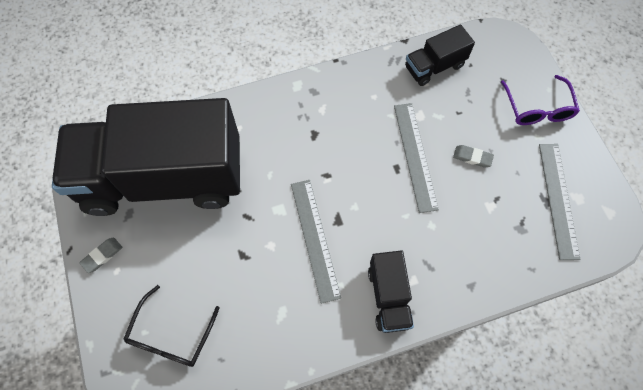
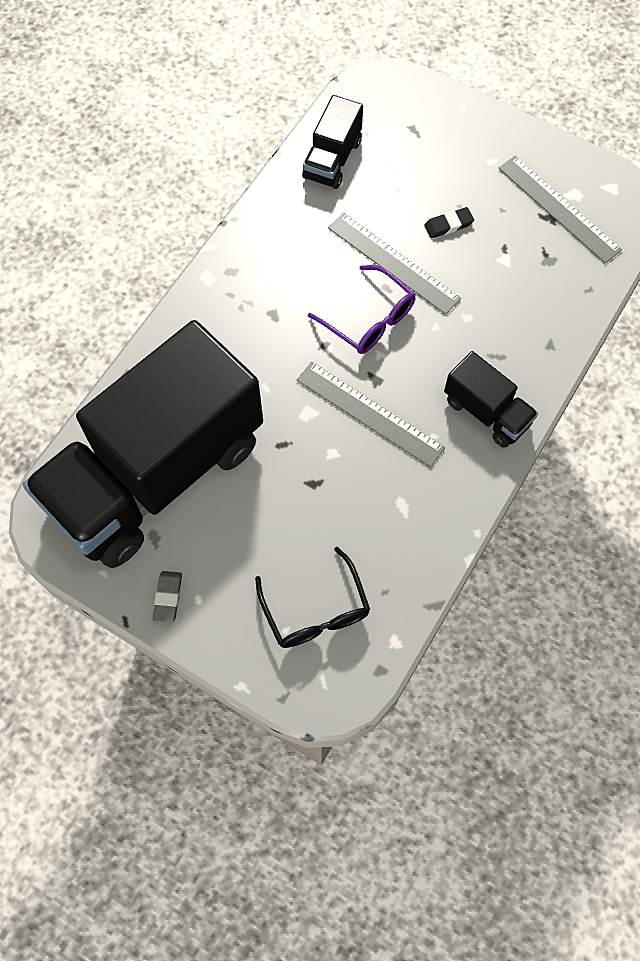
camera: 40 degrees left, 0 degrees up
grey eraser [453,145,494,168] -> black eraser [424,207,474,238]
purple glasses [501,75,580,125] -> purple glasses moved to [308,265,416,354]

